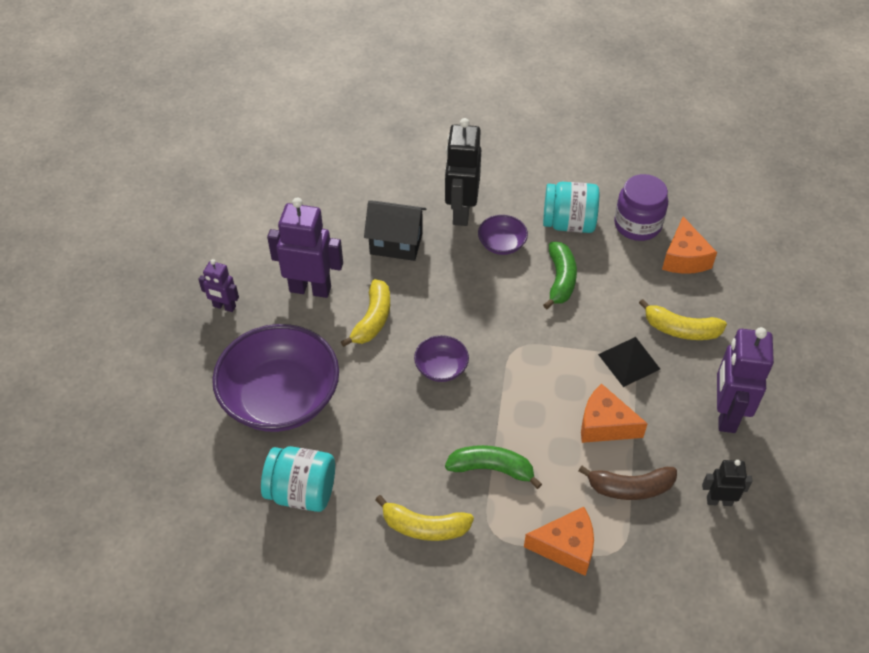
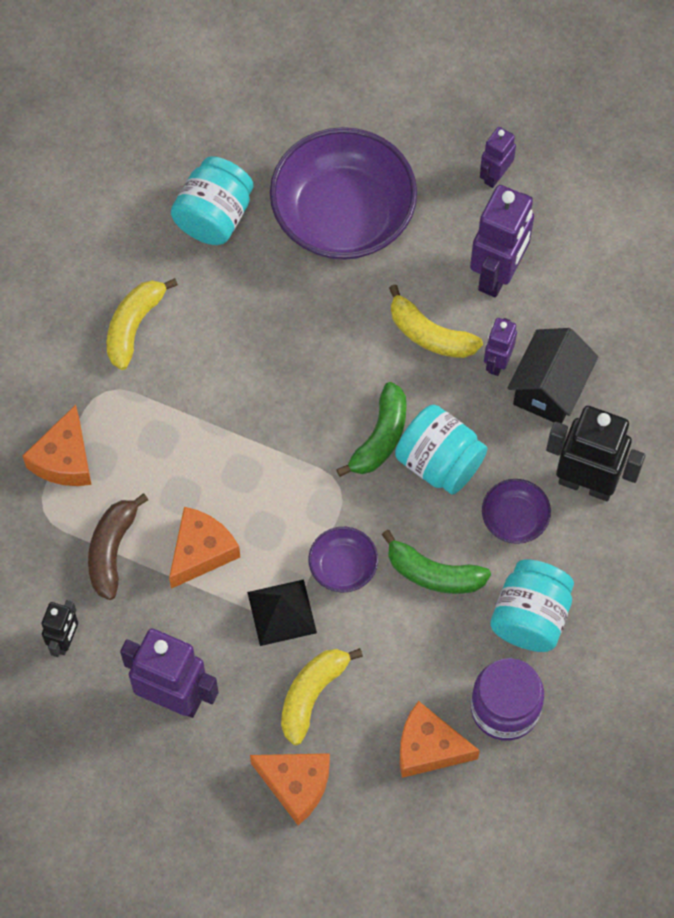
camera: 105 degrees right, 15 degrees up
purple bowl [414,335,469,382] -> purple bowl moved to [309,527,378,592]
green banana [445,445,542,489] -> green banana moved to [336,382,406,477]
none -> orange cheese [250,753,330,825]
none -> turquoise jar [395,405,487,495]
none -> purple robot [484,318,517,376]

